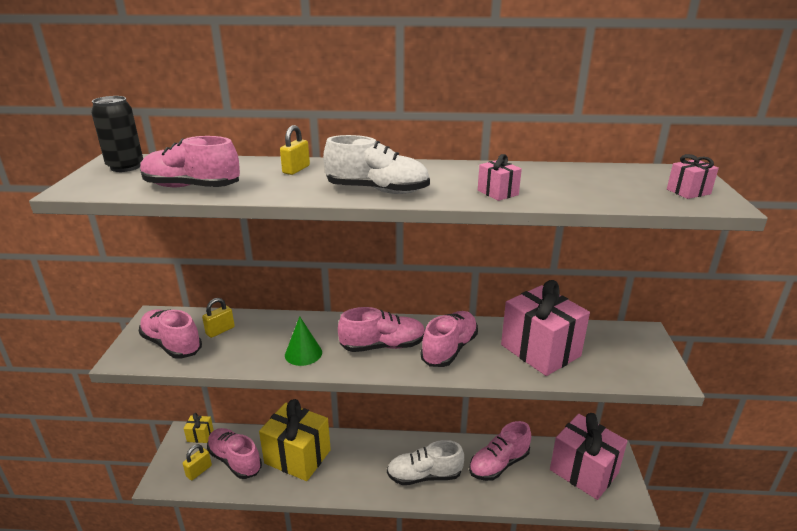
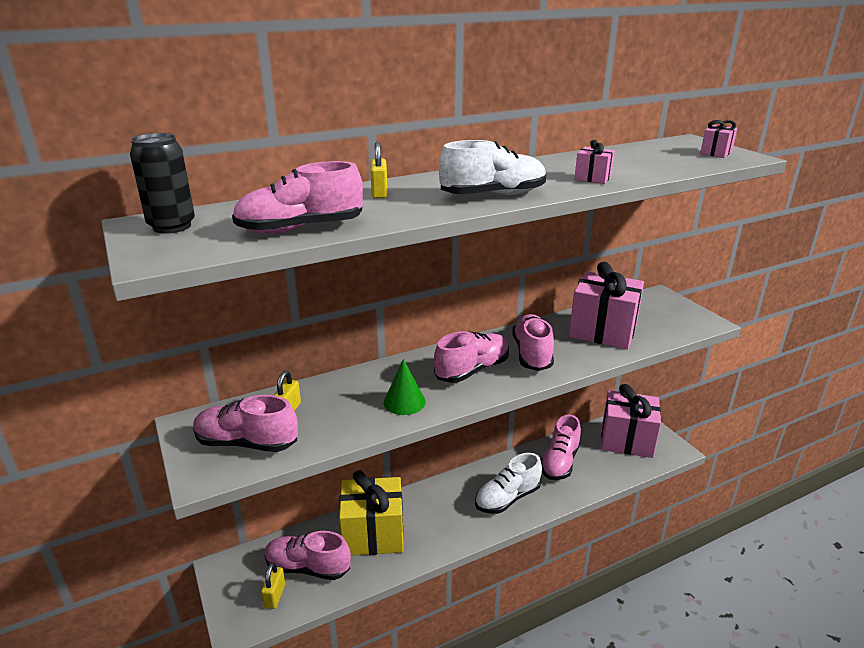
camera: 30 degrees left, 0 degrees up
yellow gift [184,413,214,443] -> none

